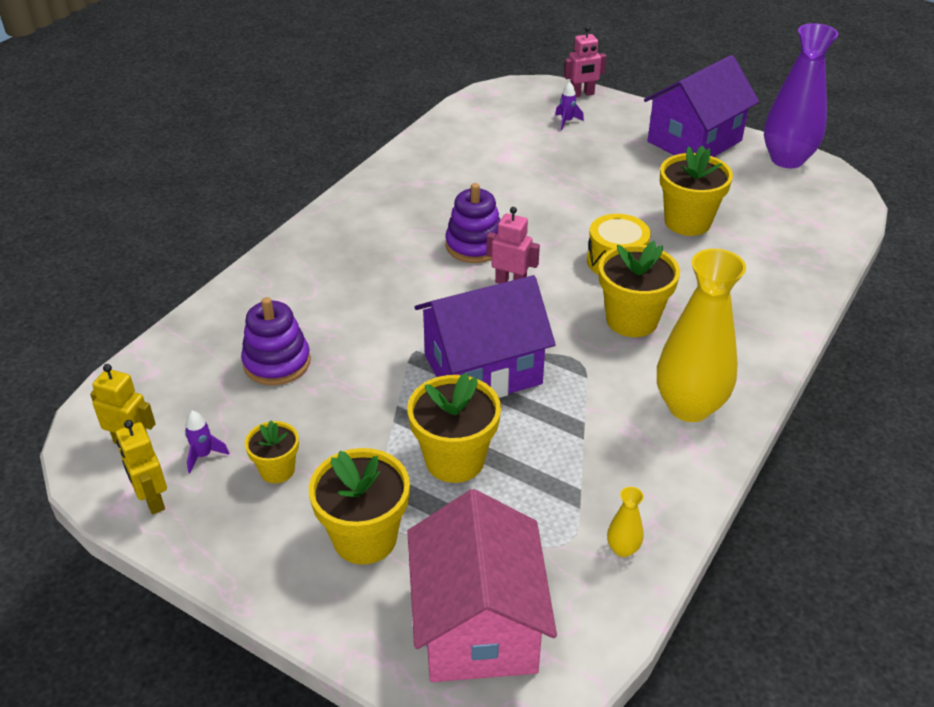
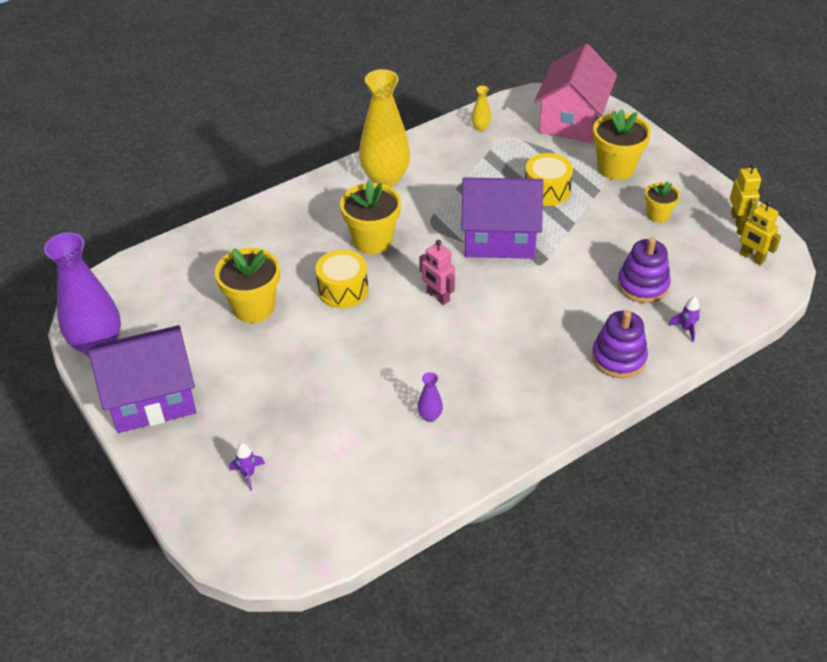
camera: 155 degrees left, 5 degrees up
purple rocket [185,411,229,473] -> purple rocket moved to [668,297,700,342]
yellow flower pot [407,373,501,483] -> yellow drum [525,153,573,206]
purple stacking toy [445,183,500,263] -> purple stacking toy moved to [592,310,648,378]
pink robot [564,26,606,97] -> none
none -> purple vase [417,372,443,422]

